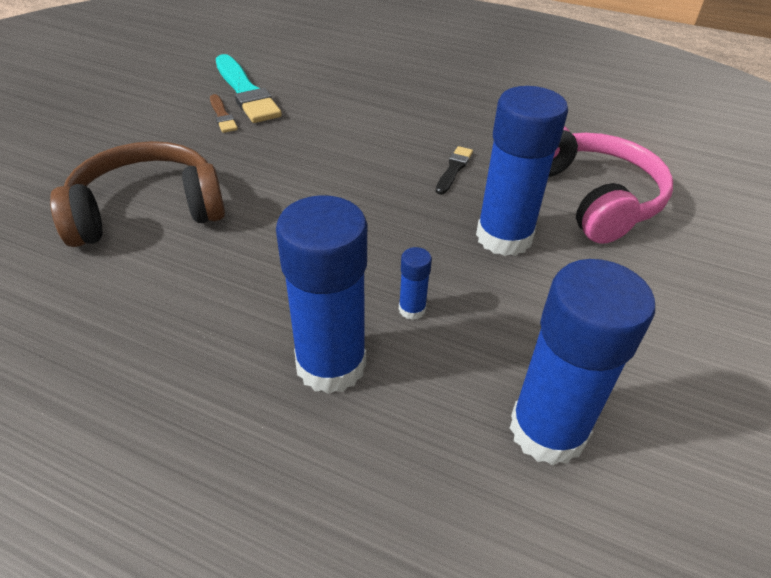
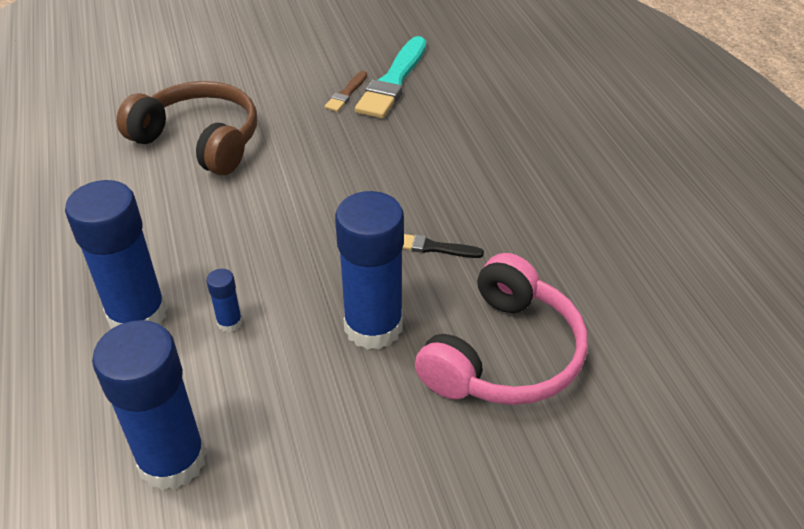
camera: 50 degrees right, 0 degrees up
black brush [435,146,473,195] -> black brush turned 150 degrees counterclockwise [402,234,484,258]

